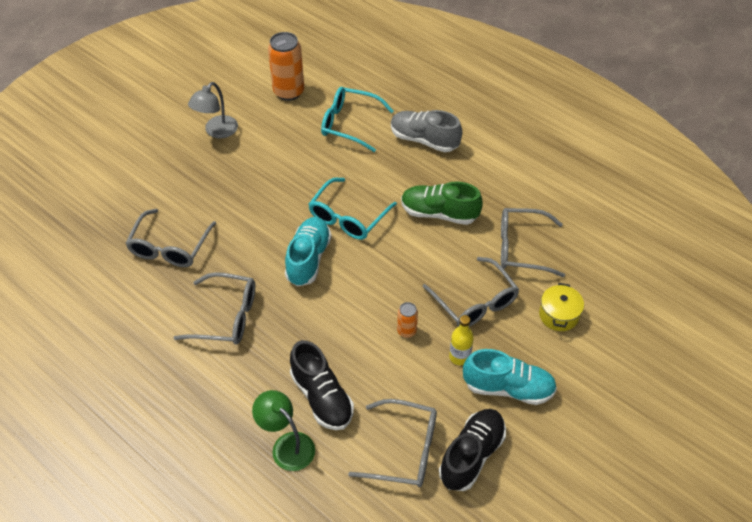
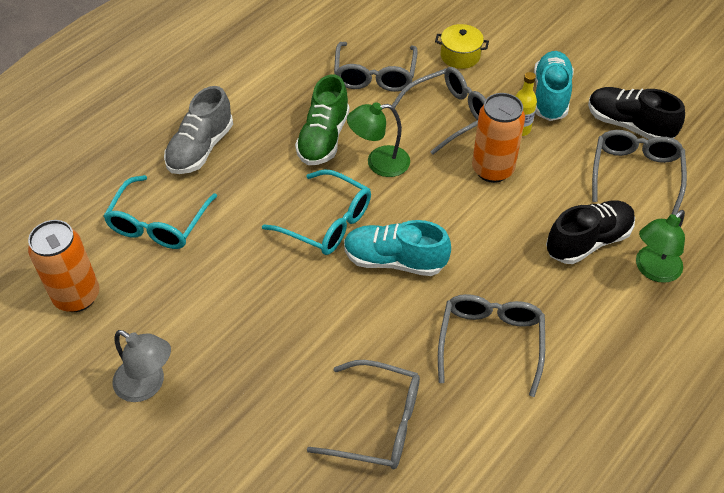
camera: 90 degrees left, 0 degrees up
orange can [397,302,418,338] -> orange can [472,93,525,183], size x2.00
none -> green lamp [347,102,410,177]

